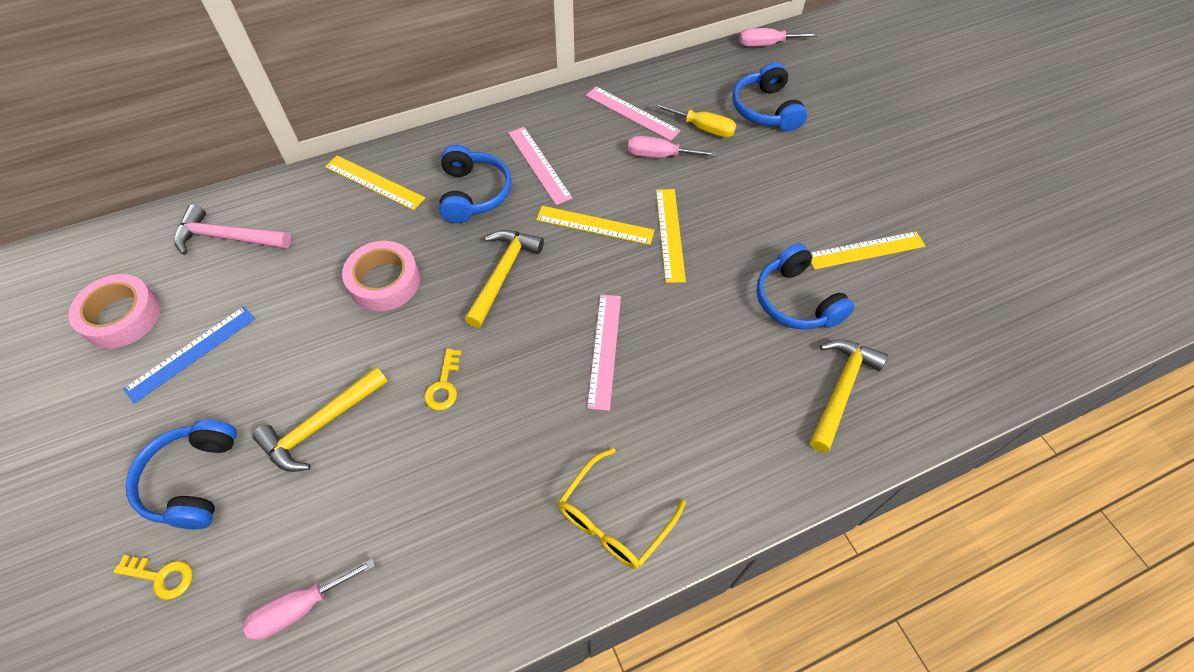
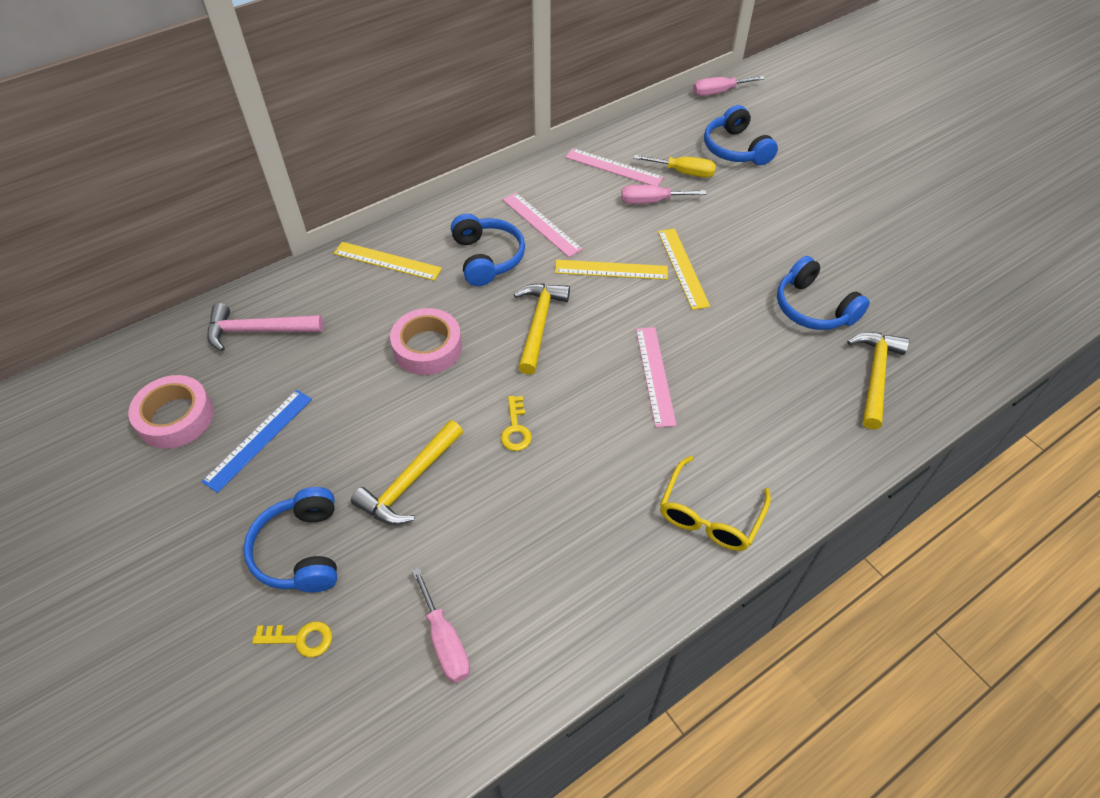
camera: 10 degrees left, 5 degrees down
pink screwdriver [243,558,376,640] -> pink screwdriver turned 75 degrees counterclockwise [412,568,470,683]
yellow ruler [811,231,925,270] -> none

